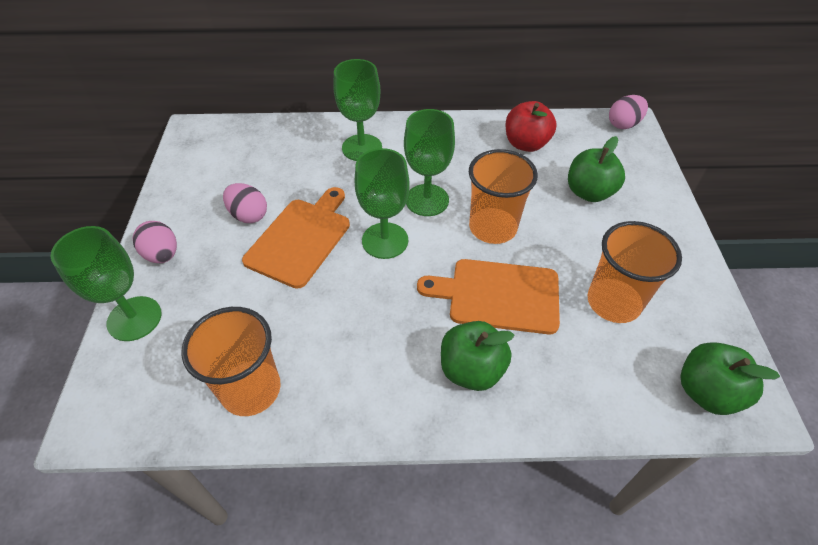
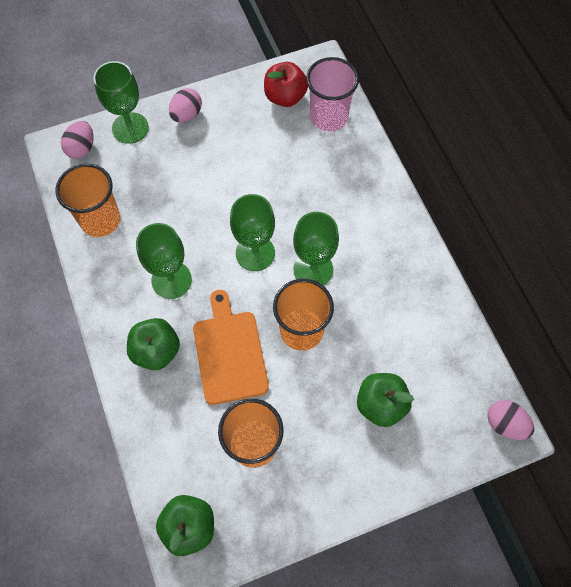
camera: 70 degrees right, 15 degrees up
pink egg [223,183,267,223] -> pink egg moved to [61,121,93,159]
orange cutting board [242,187,350,289] -> none
green goblet [333,59,382,161] -> green goblet moved to [136,223,192,299]
red apple [506,101,557,152] -> red apple moved to [264,62,308,107]
none -> pink cup [306,57,359,132]

